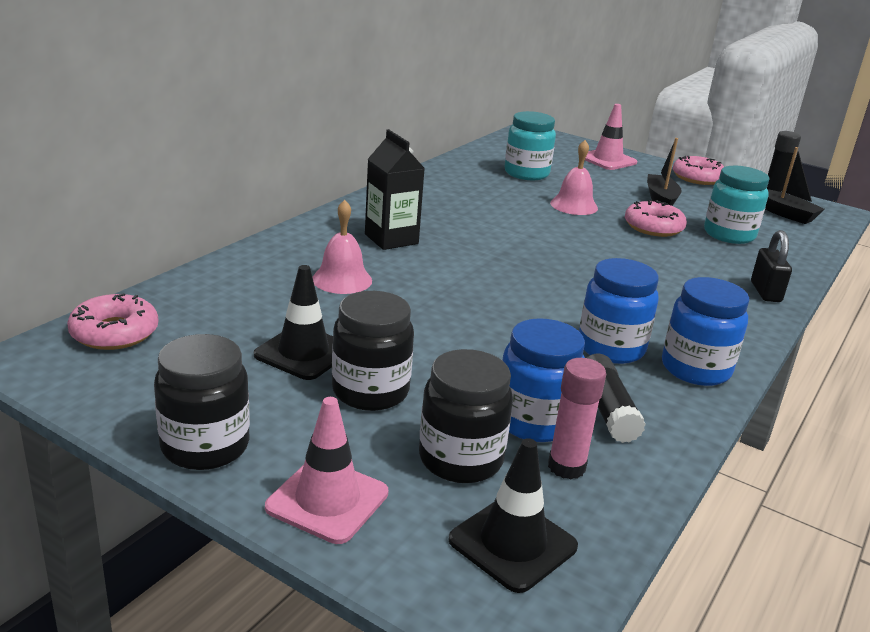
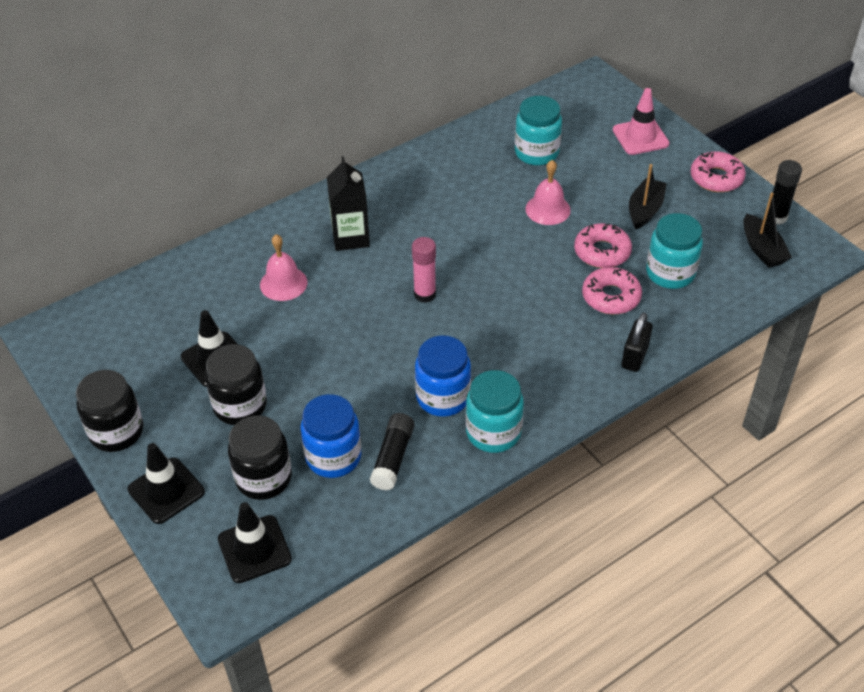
camera: 25 degrees right, 20 degrees up
pink donut [67,293,158,350] -> pink donut moved to [582,267,642,314]
pink traffic cone [265,397,388,544] -> black traffic cone [128,443,205,524]
pink glue stick [548,358,606,480] -> pink glue stick moved to [412,237,436,303]
blue jar [662,277,750,386] -> turquoise jar [466,370,524,453]

